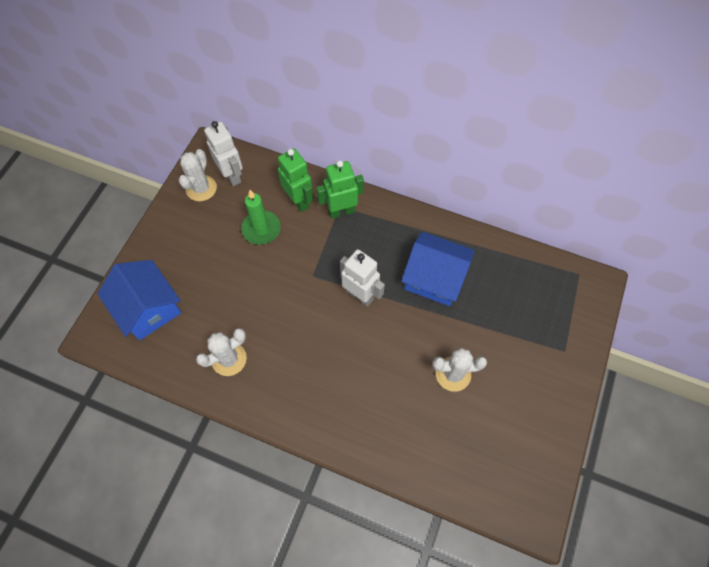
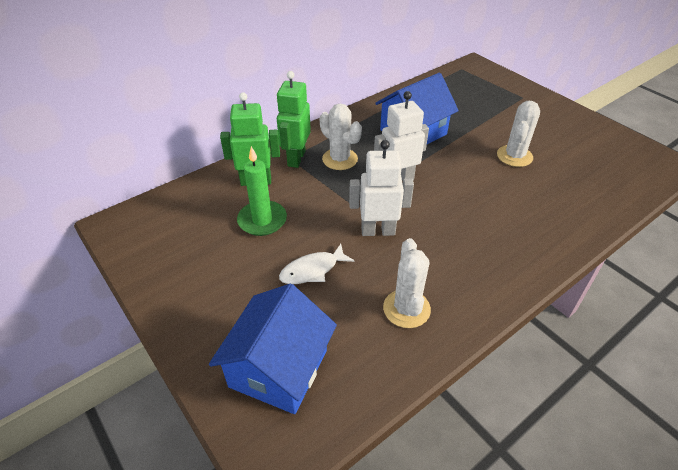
camera: 60 degrees left, 20 degrees down
blue house [97,260,182,340] -> blue house turned 60 degrees counterclockwise [209,284,337,414]
white cactus [179,149,217,201] -> white cactus moved to [320,103,362,170]
white robot [204,121,243,186] -> white robot moved to [349,140,414,236]
none -> white fish [279,244,354,284]

